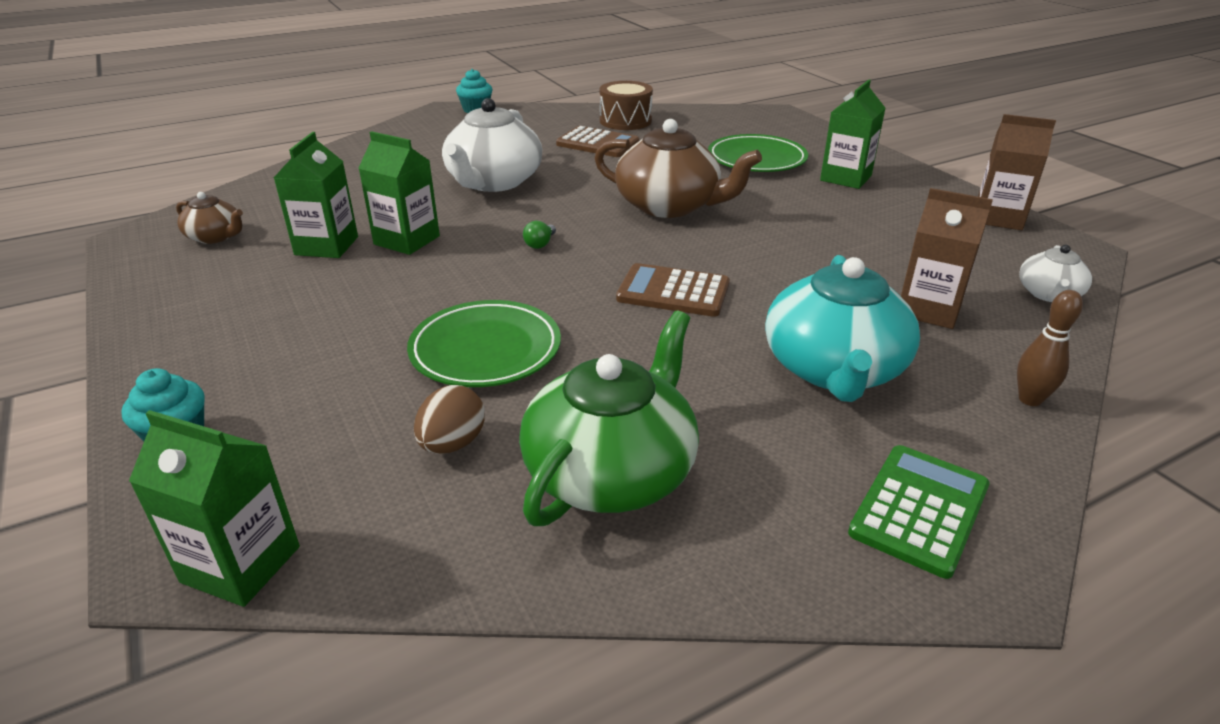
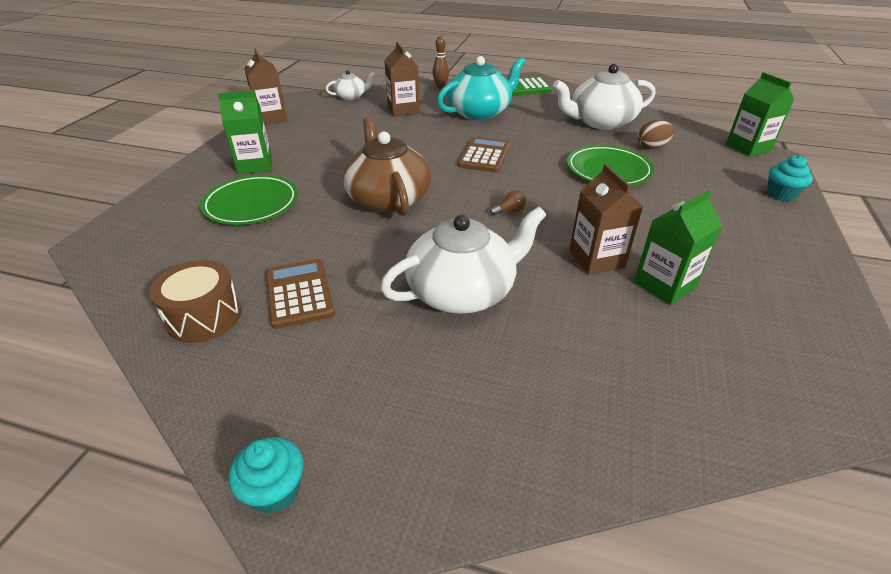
camera: 135 degrees left, 5 degrees up
brown teapot [176,192,243,244] -> none
green carton [359,131,440,255] -> brown carton [569,164,643,275]
green teapot [519,311,699,526] -> white teapot [553,64,655,130]
green light bulb [523,221,556,249] -> brown light bulb [490,190,526,215]
brown calculator [616,263,730,317] -> brown calculator turned 135 degrees counterclockwise [458,137,510,172]

